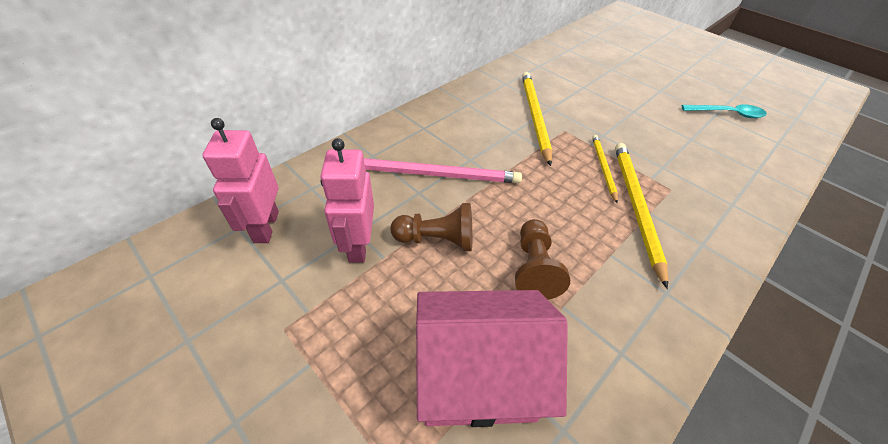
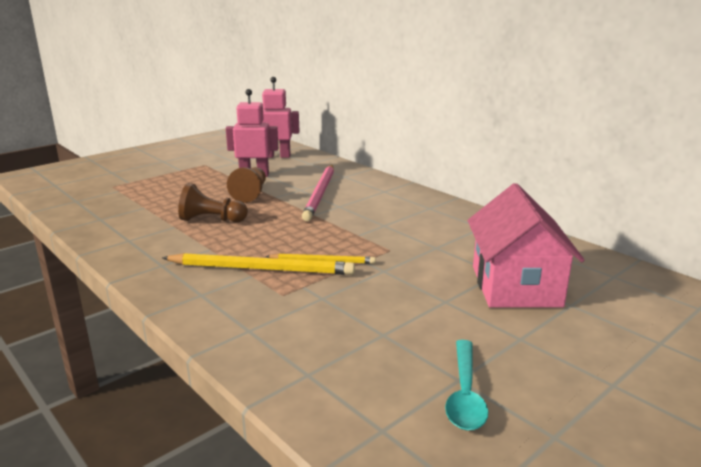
camera: 95 degrees right, 25 degrees down
pink house [416,290,568,427] -> pink house moved to [468,183,585,308]
yellow pencil [522,72,552,166] -> none

